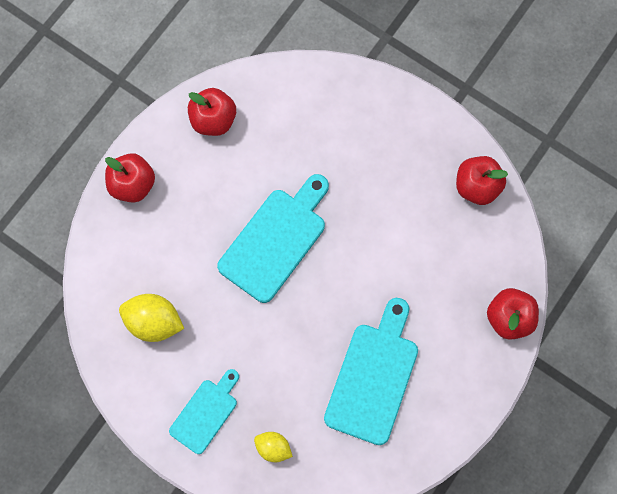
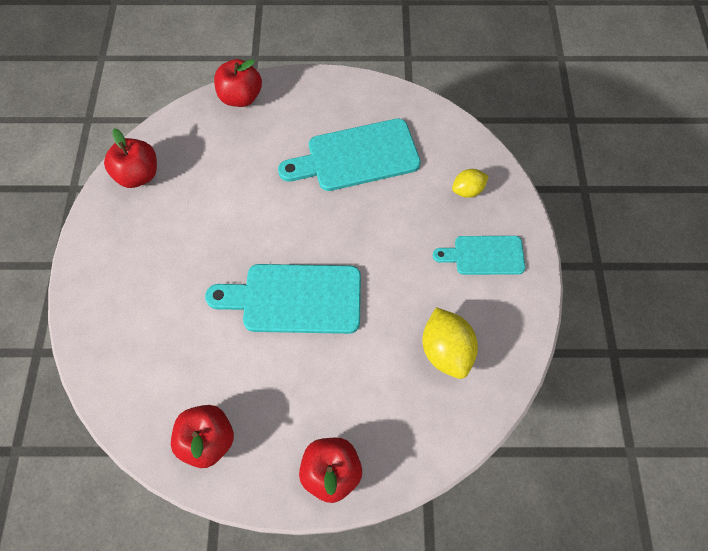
camera: 125 degrees left, 10 degrees down
yellow lemon [254,432,293,462] -> yellow lemon turned 75 degrees clockwise [452,169,489,198]

